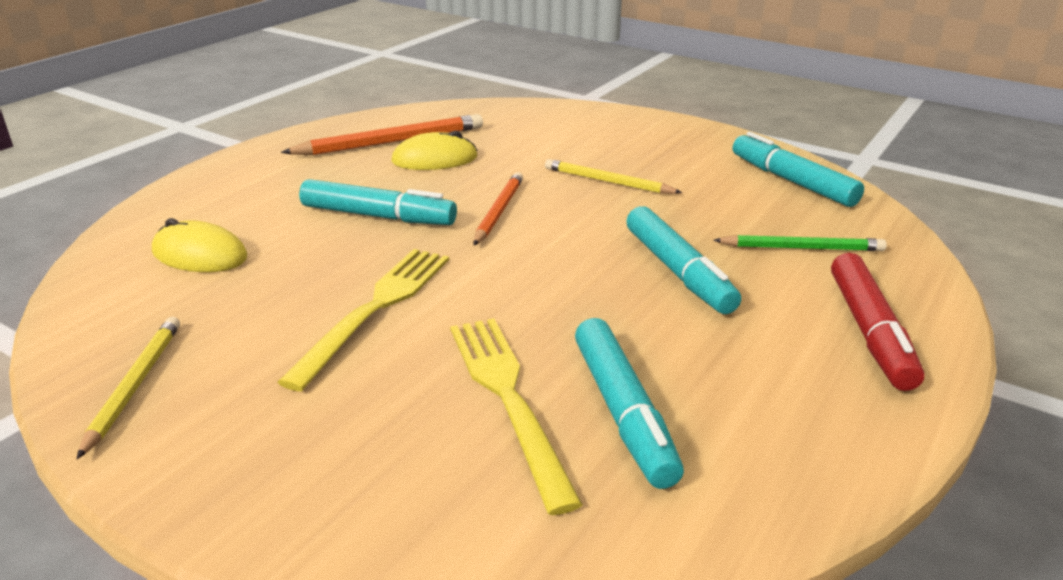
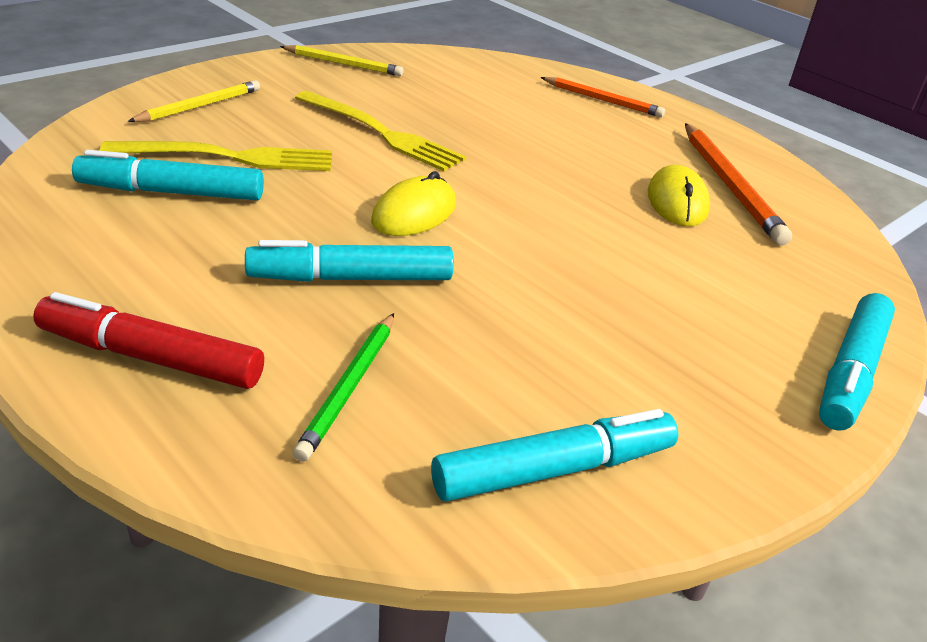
camera: 100 degrees right, 5 degrees up
yellow mouse [152,218,247,272] -> yellow mouse moved to [371,171,456,236]
turquoise marker [299,179,457,225] -> turquoise marker moved to [819,293,895,431]
orange pencil [474,172,523,245] -> orange pencil moved to [540,77,665,117]
yellow pencil [545,159,682,194] -> yellow pencil moved to [128,80,260,122]

